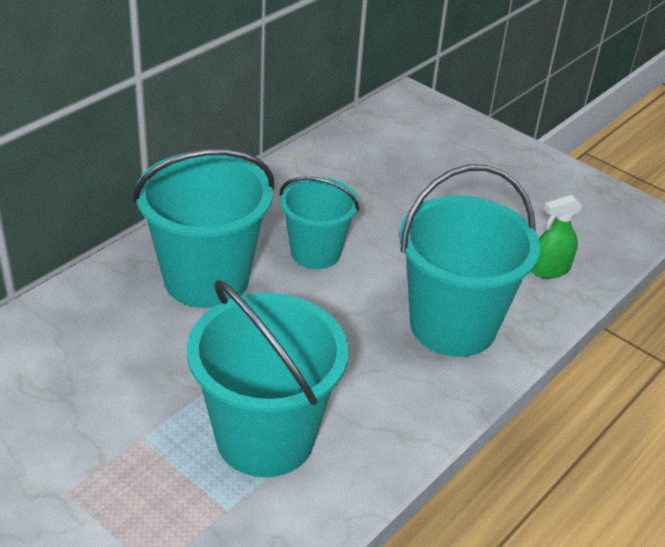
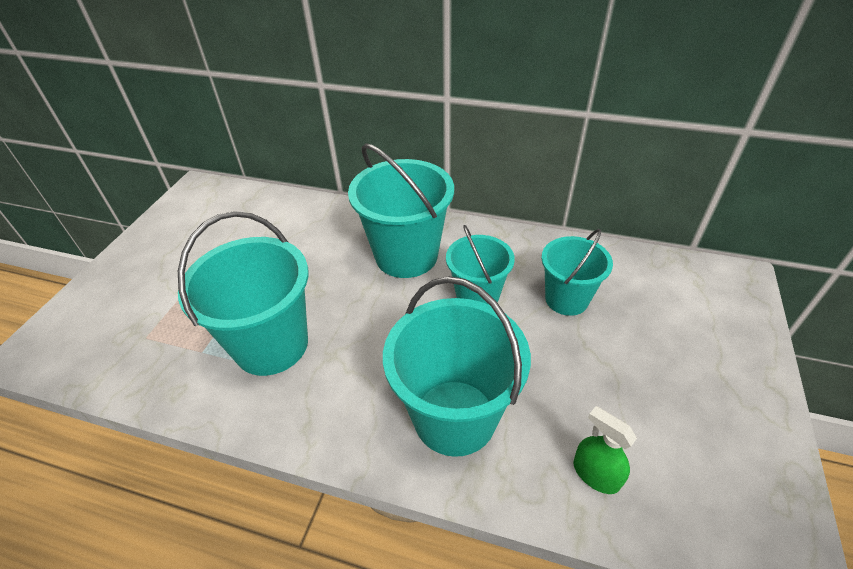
camera: 70 degrees right, 5 degrees up
none -> turquoise bucket [541,229,613,316]

